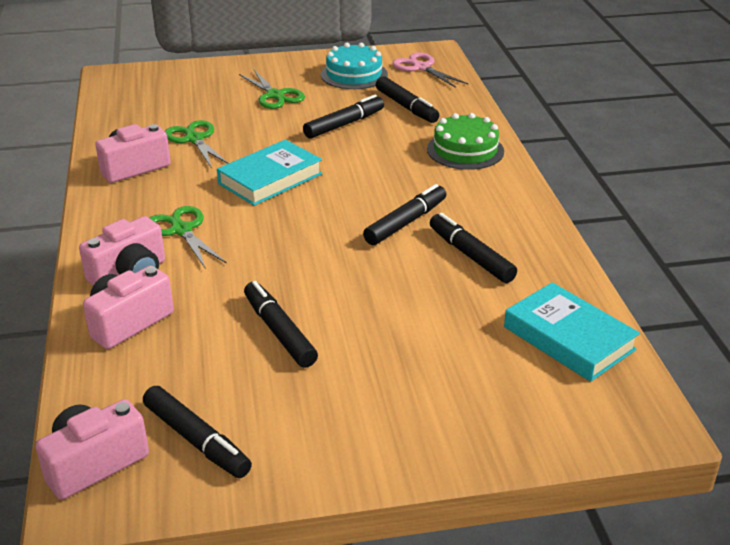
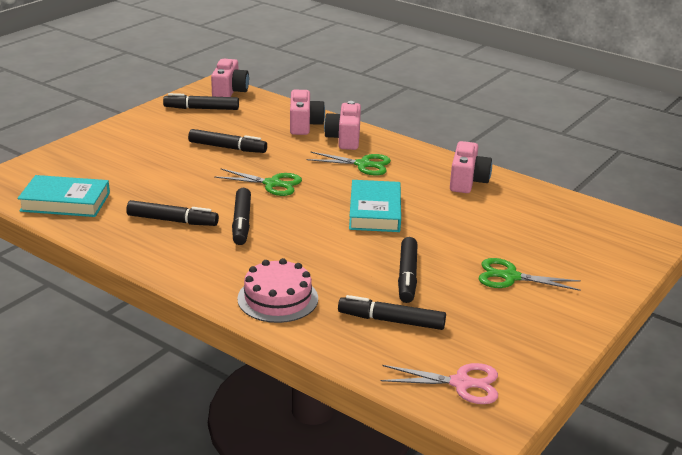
camera: 135 degrees right, 5 degrees down
green scissors [165,120,229,168] -> green scissors moved to [214,168,302,196]
turquoise cake [321,42,388,89] -> none
green cake [427,113,504,170] -> pink cake [237,258,318,323]

